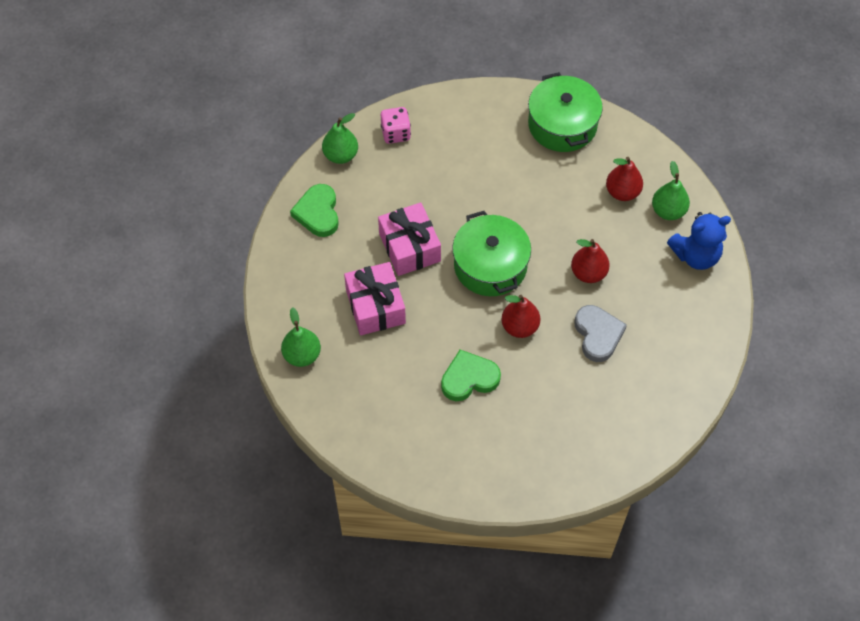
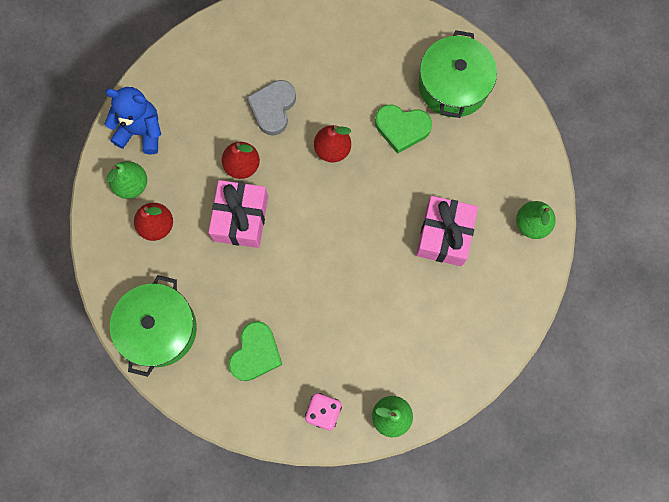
camera: 150 degrees left, 15 degrees up
green heart [290,184,339,237] -> green heart moved to [228,321,282,381]
pink gift [378,203,441,276] -> pink gift moved to [208,180,268,248]
green pot [452,211,531,296] -> green pot moved to [419,30,497,118]

